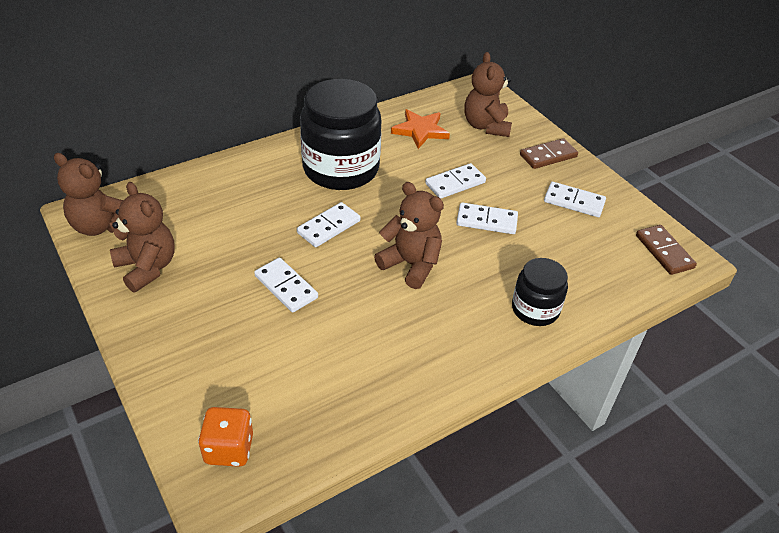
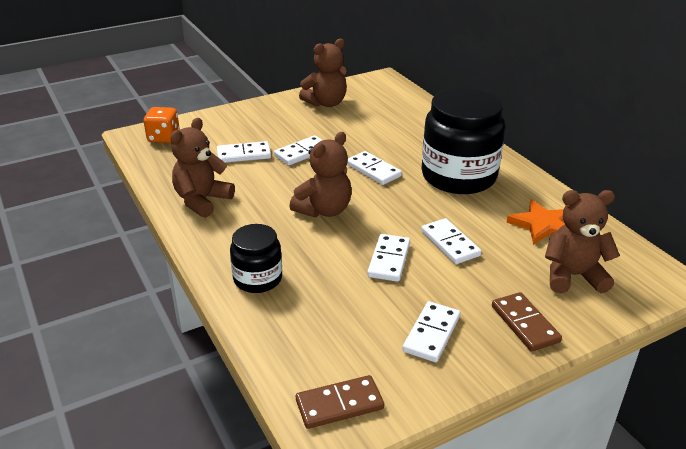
camera: 95 degrees right, 10 degrees down
brown teddy bear [54,153,123,236] -> brown teddy bear moved to [170,118,235,218]
none -> white domino [217,141,271,163]

